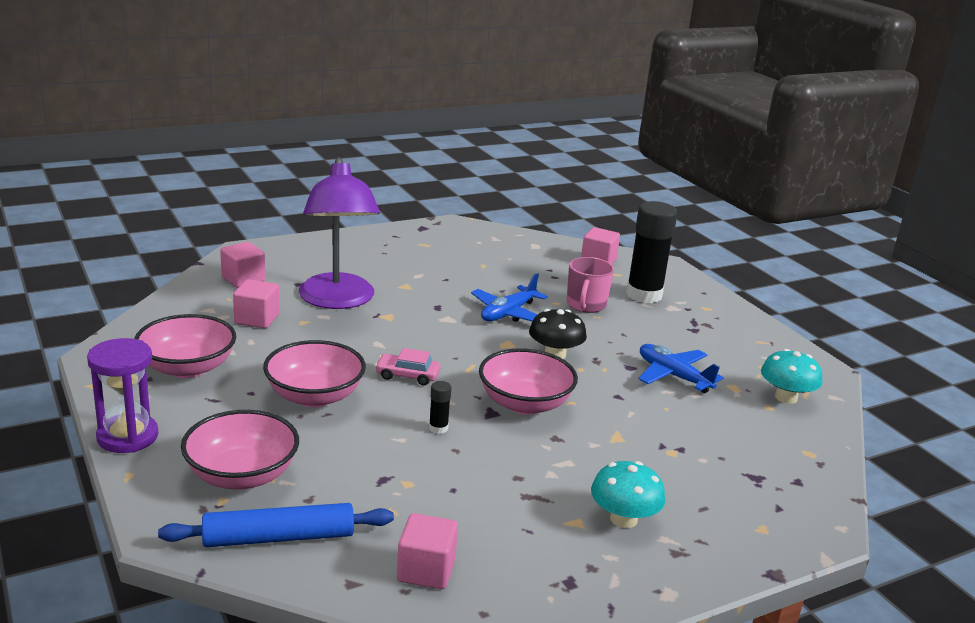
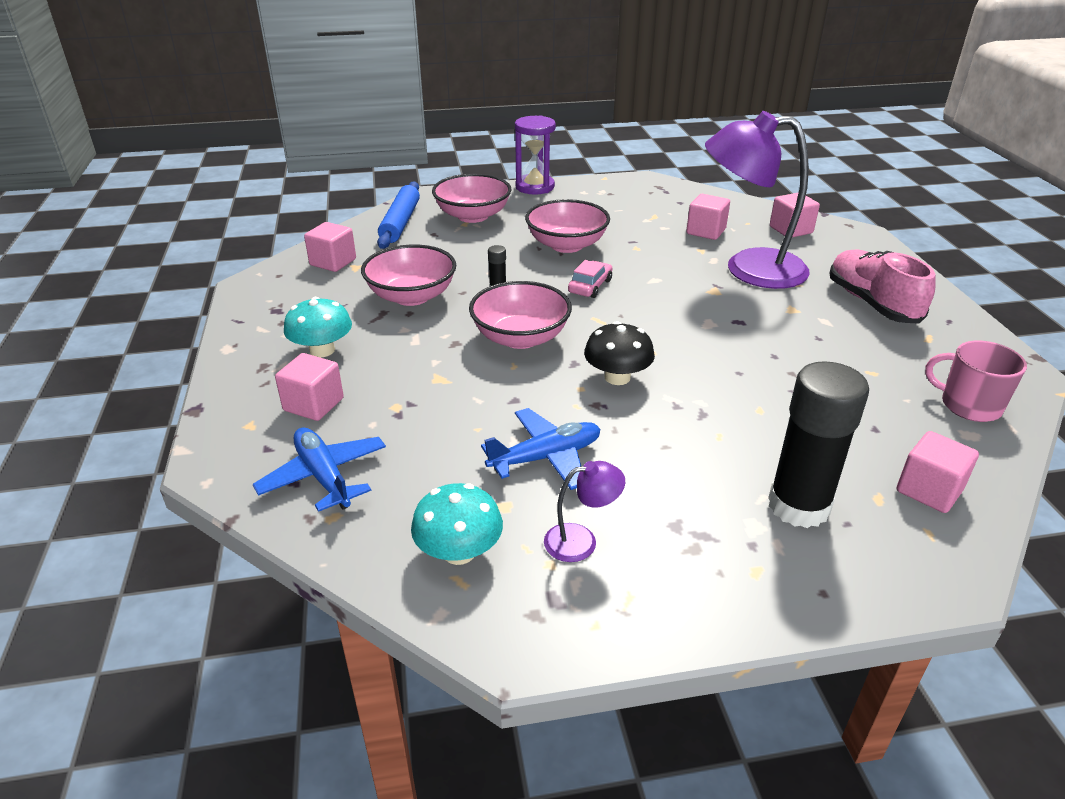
camera: 110 degrees right, 10 degrees up
pink bowl [134,314,236,378] -> pink bowl moved to [361,244,456,306]
blue plane [471,273,548,322] -> blue plane moved to [253,427,386,512]
pink mug [567,257,614,313] -> pink mug moved to [925,341,1027,422]
none -> pink cube [275,353,344,421]
none -> purple lamp [544,461,625,562]
none -> pink shoe [830,249,936,324]

